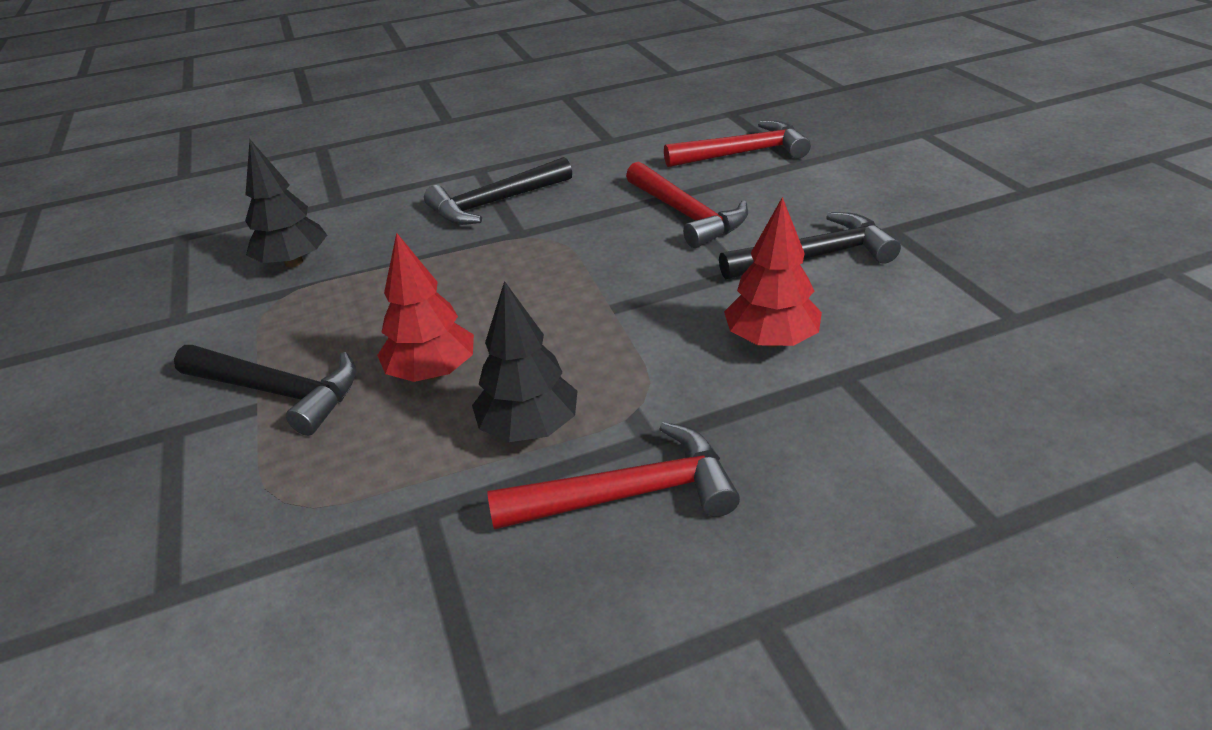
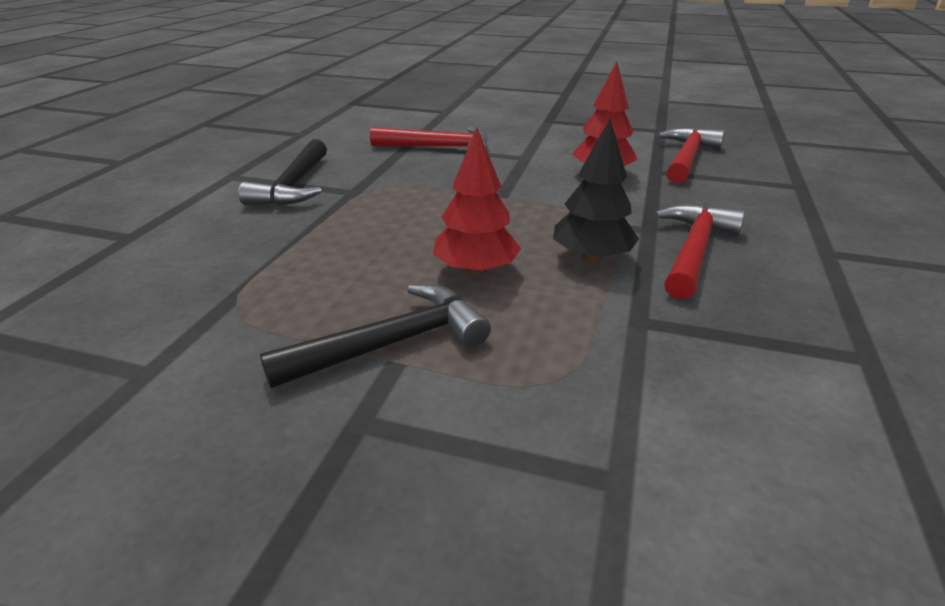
camera: 55 degrees left, 5 degrees down
black tree [245,140,327,267] -> none
red hammer [664,120,811,167] -> red hammer moved to [658,127,725,183]
black hammer [719,212,901,279] -> none

